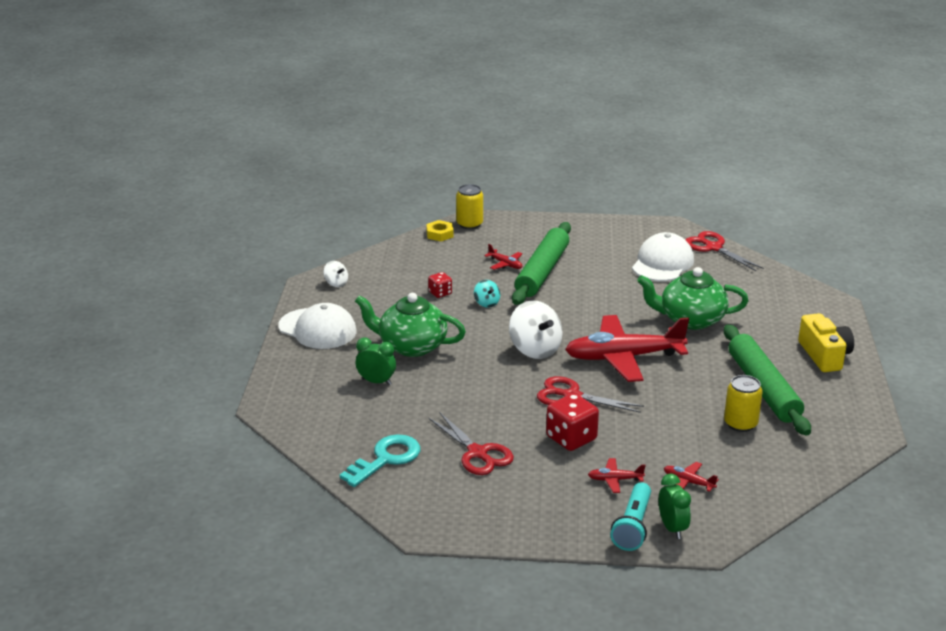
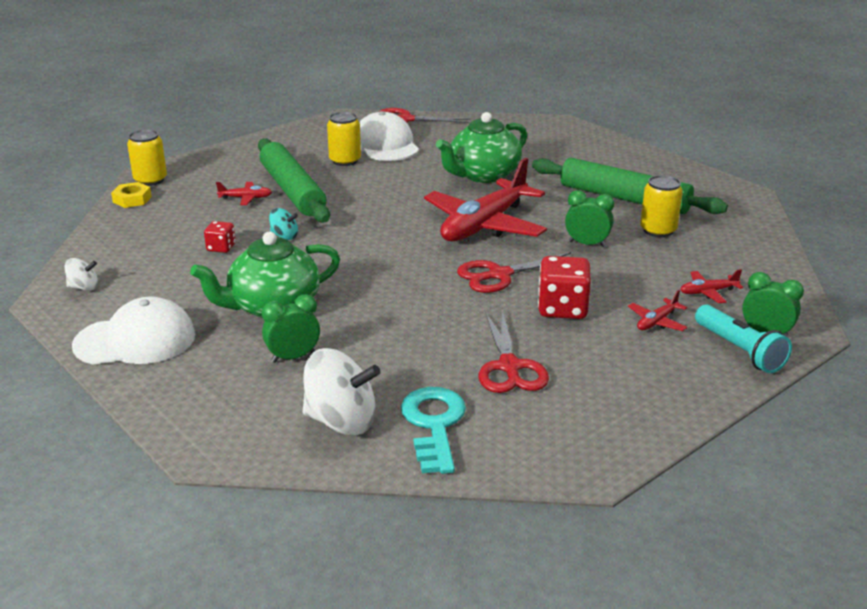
camera: 45 degrees left, 0 degrees up
red scissors [428,412,514,475] -> red scissors turned 75 degrees clockwise [479,310,549,393]
white spinning top [509,300,563,359] -> white spinning top moved to [303,348,380,435]
yellow camera [798,313,854,372] -> none
none -> yellow can [327,112,361,166]
none -> green clock [565,190,614,247]

